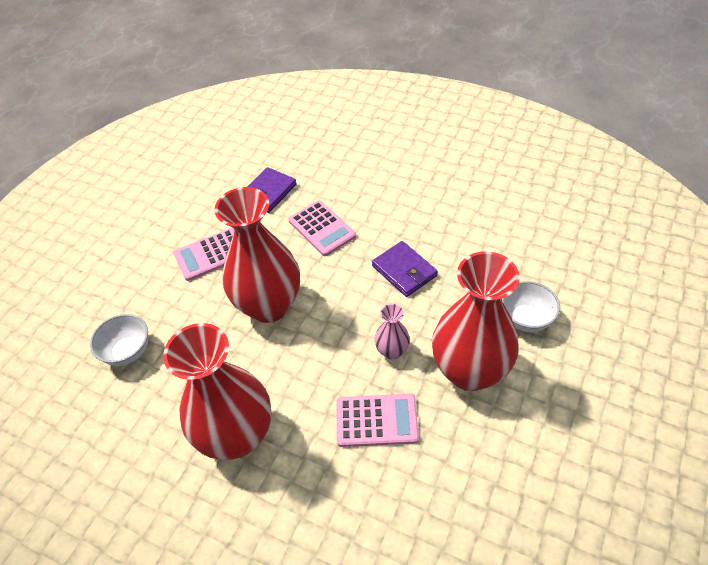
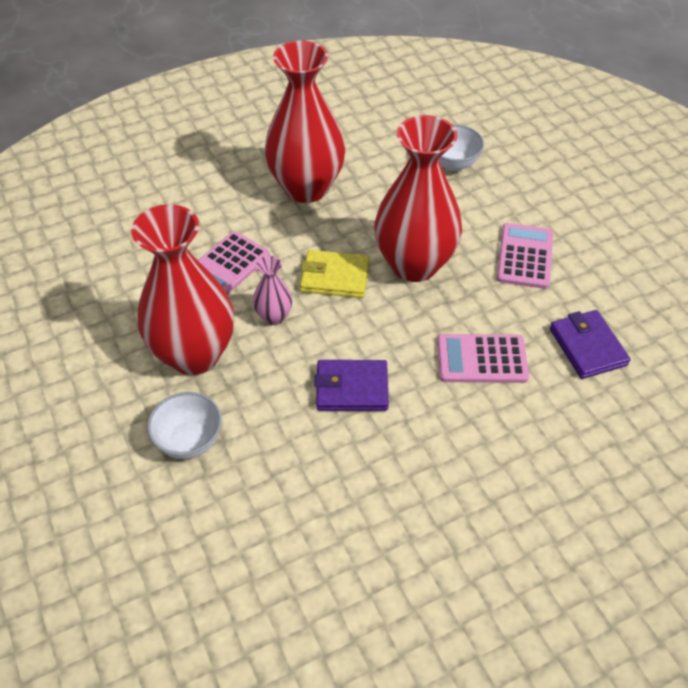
camera: 125 degrees right, 0 degrees up
none -> yellow wallet [300,250,370,298]

